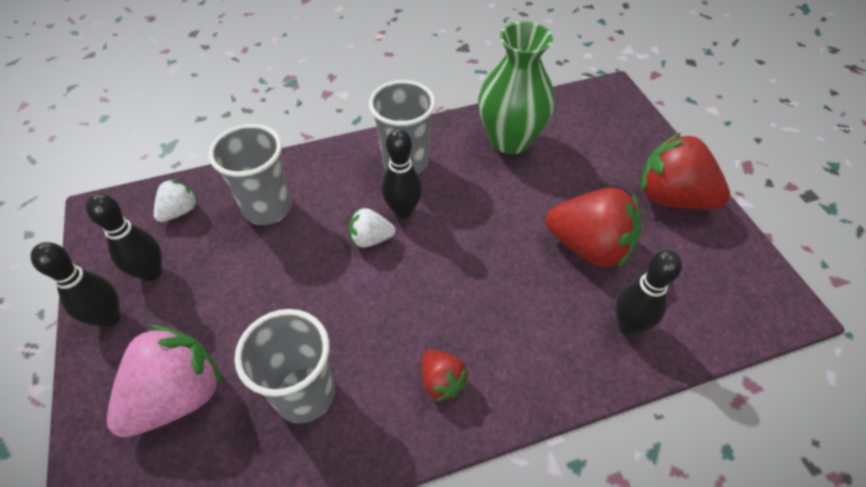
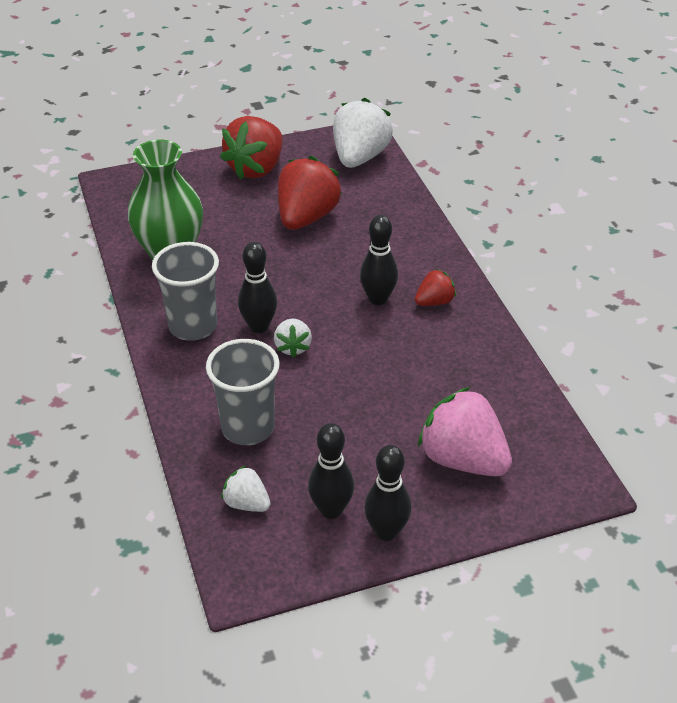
camera: 90 degrees left, 10 degrees down
grey cup [234,309,335,423] -> none
black bowling pin [615,250,682,335] -> black bowling pin moved to [360,215,398,305]
none -> white strawberry [333,98,393,168]

